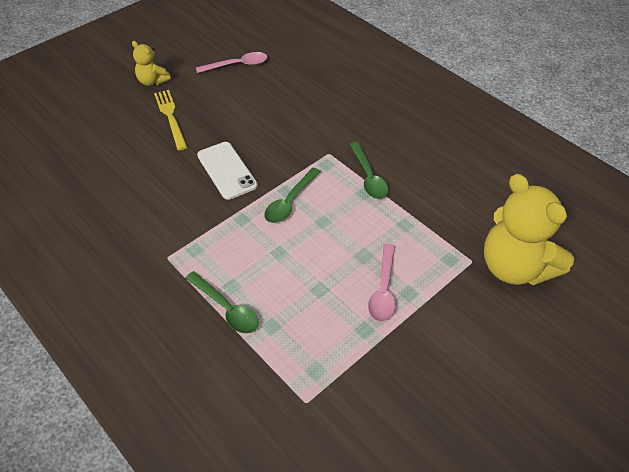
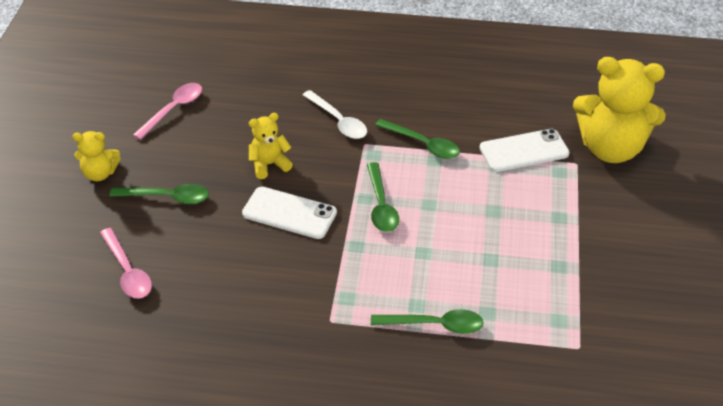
camera: 40 degrees left, 5 degrees down
yellow fork [154,90,187,150] -> green spoon [109,184,209,204]
pink spoon [368,244,396,322] -> pink spoon moved to [100,228,152,298]
none -> yellow teddy bear [249,113,293,179]
none -> white spoon [303,90,367,139]
none -> white phone [480,129,570,172]

